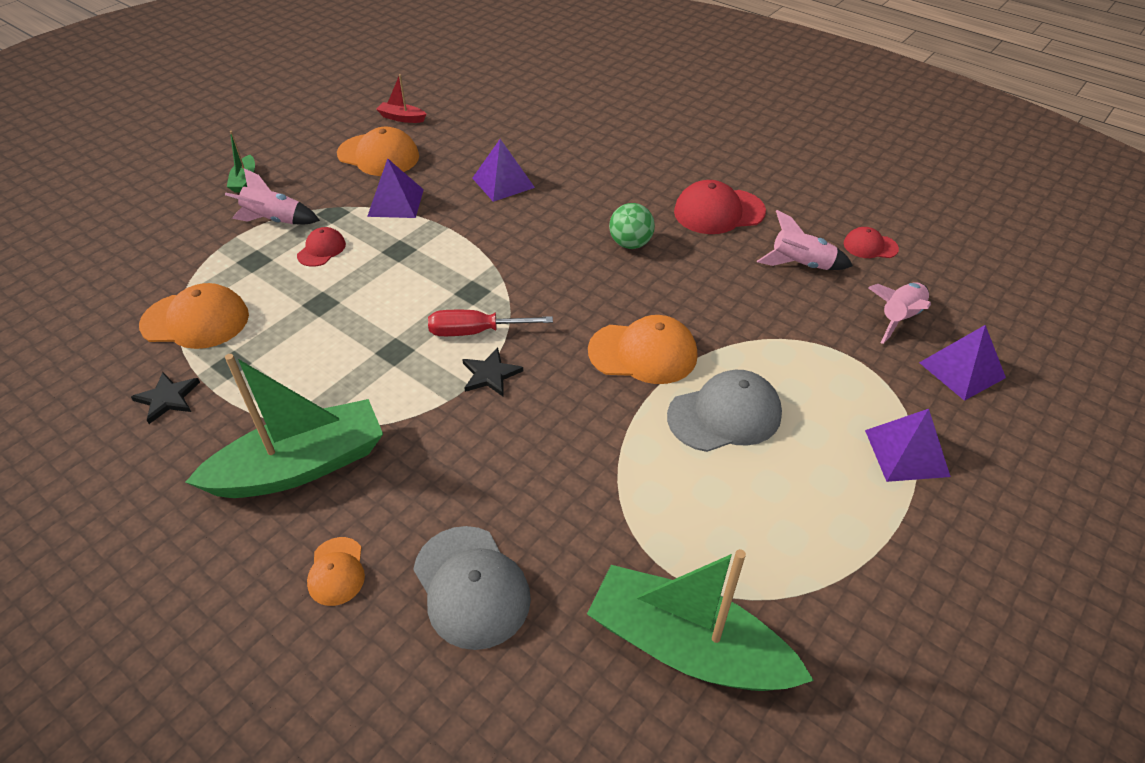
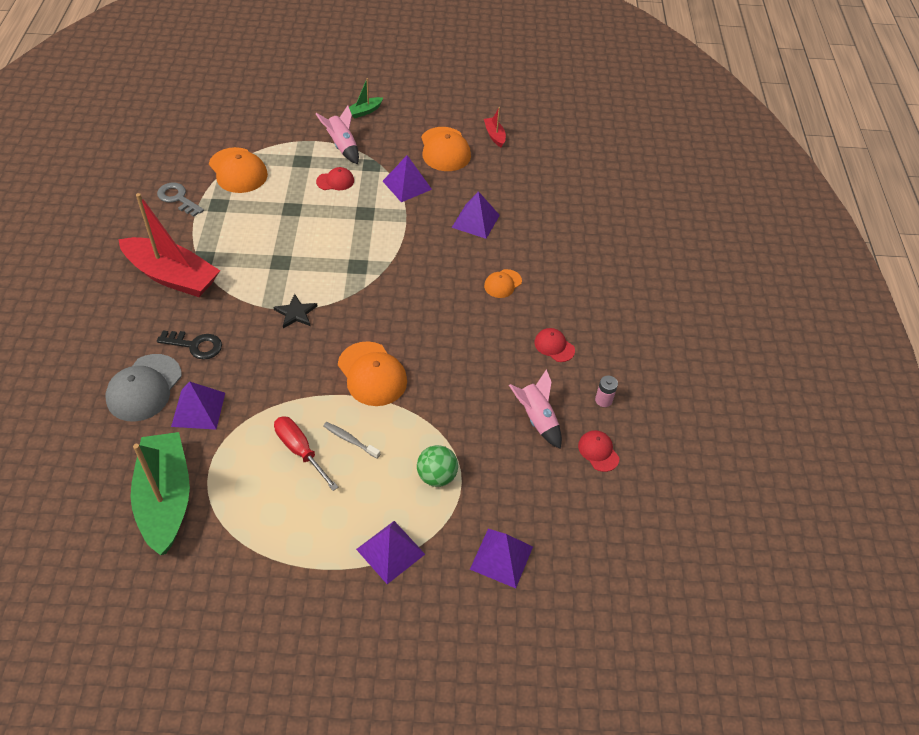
camera: 50 degrees right, 5 degrees up
black star [131,372,200,424] -> grey key [157,183,204,217]
green boat [185,354,383,498] -> red boat [118,193,220,297]
orange cap [307,537,365,606] -> orange cap moved to [484,269,522,298]
red screwdriver [428,310,553,336] -> red screwdriver moved to [274,416,338,491]
green ball [609,203,655,249] -> green ball moved to [417,445,458,487]
grey cap [667,370,782,452] -> grey toothbrush [323,422,380,458]
red cap [674,180,766,234] -> red cap [534,328,575,362], size x0.55
pink rocket [868,282,931,344] -> none
none -> black key [157,330,222,360]
none -> purple pyramid [171,381,225,430]
none -> pink battery [595,375,618,407]

